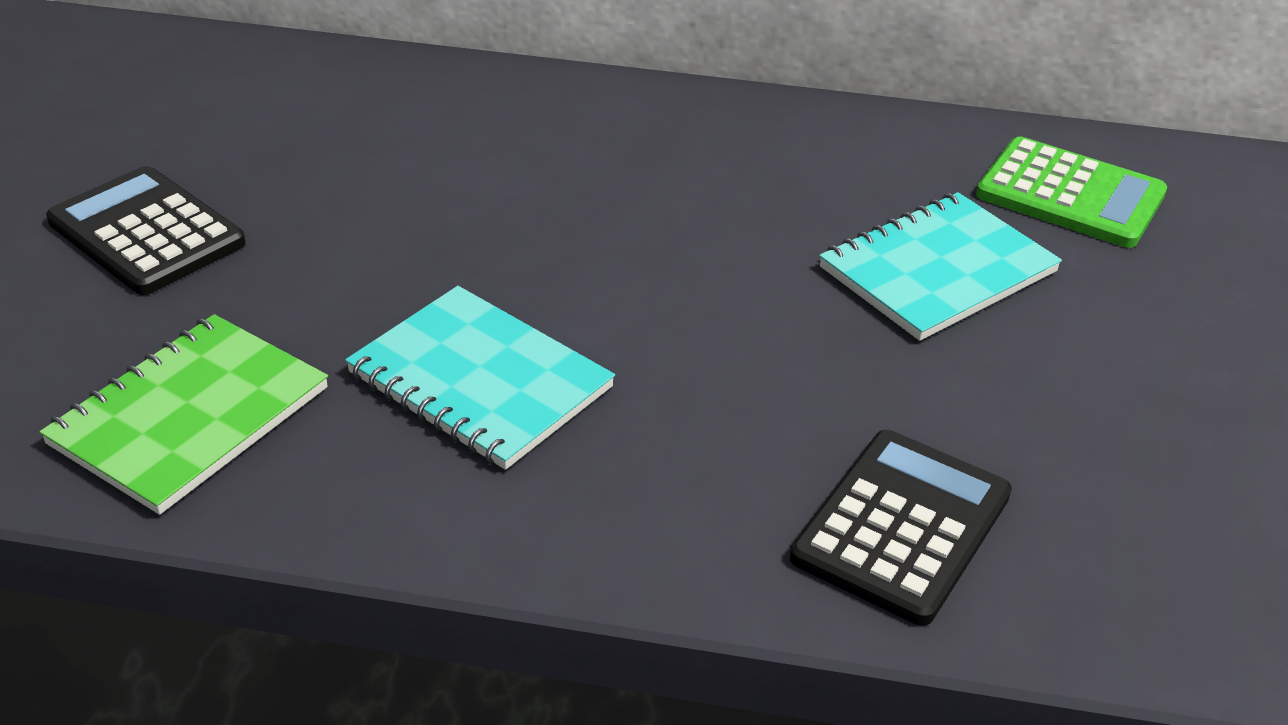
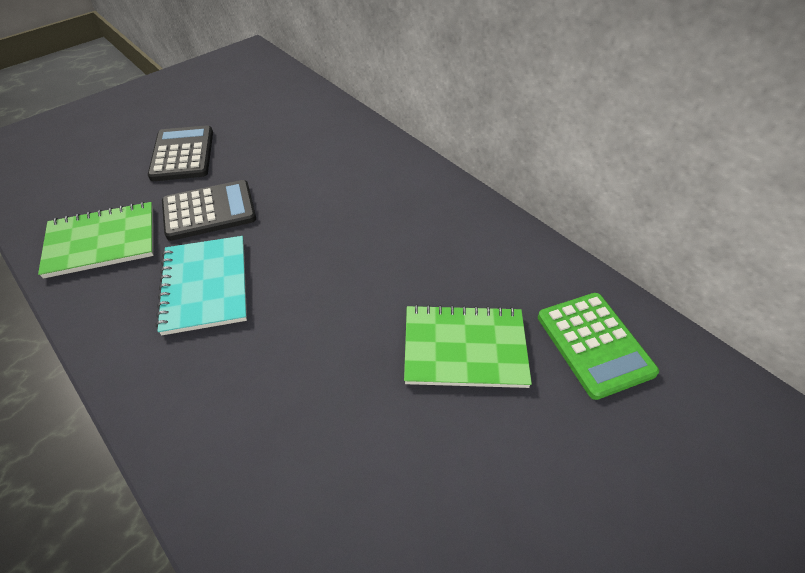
camera: 40 degrees right, 10 degrees up
black calculator [790,430,1012,626] -> black calculator moved to [162,180,256,241]
turquoise notebook [819,192,1062,341] -> green notebook [404,304,532,388]

